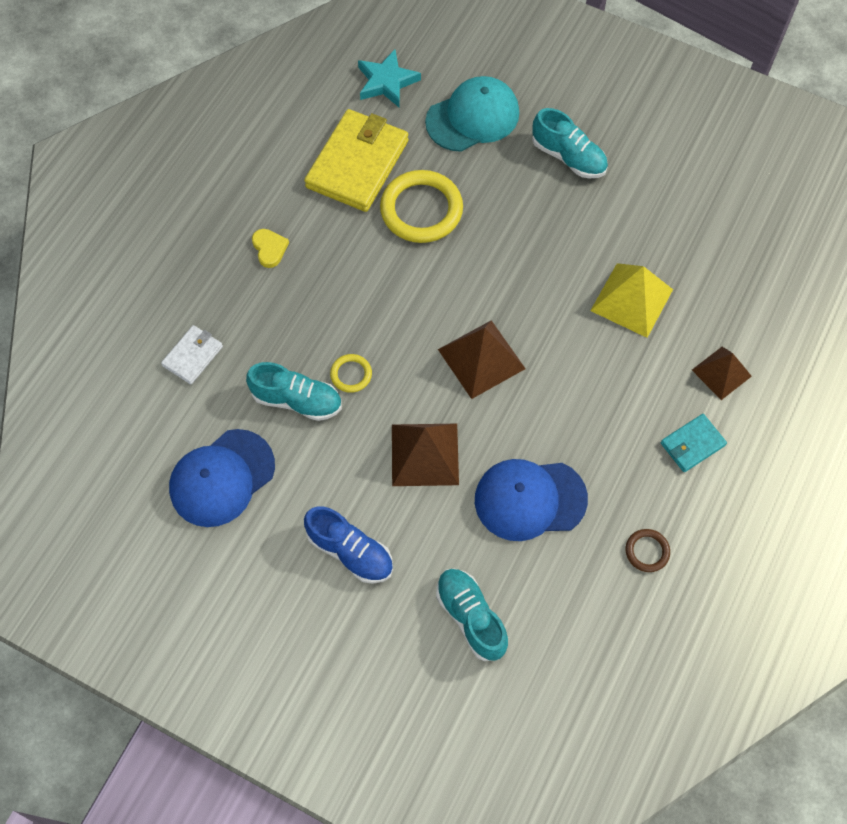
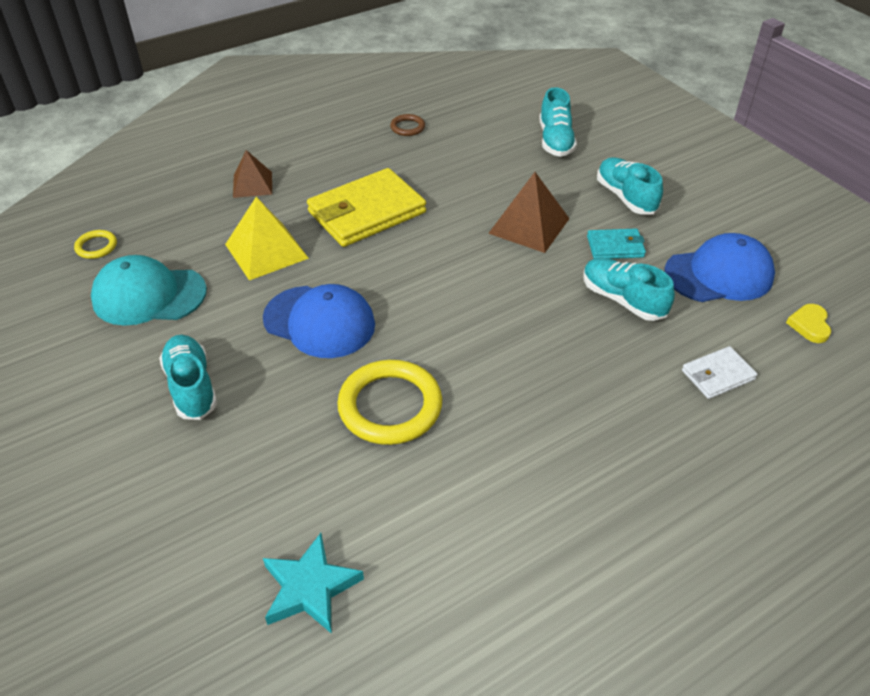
camera: 150 degrees left, 20 degrees down
yellow heart [252,229,289,268] -> yellow heart moved to [786,304,831,343]
yellow wallet [304,109,409,212] -> yellow wallet moved to [307,168,426,247]
blue shoe [304,506,393,584] -> turquoise shoe [597,157,663,214]
yellow ring [330,354,372,393] -> yellow ring moved to [74,230,117,259]
turquoise cap [425,76,519,152] -> turquoise cap moved to [91,255,207,326]
brown pyramid [438,320,526,399] -> none
blue cap [475,459,588,541] -> blue cap moved to [263,284,375,358]
turquoise wallet [661,414,727,472] -> turquoise wallet moved to [587,228,646,259]

